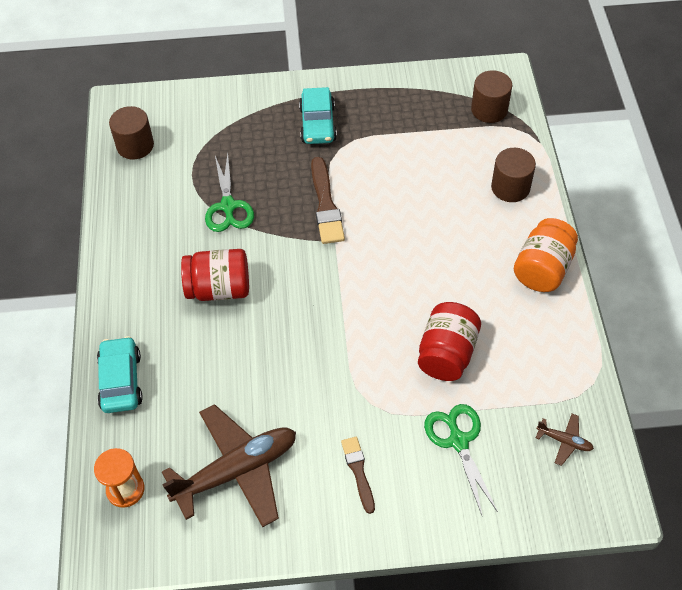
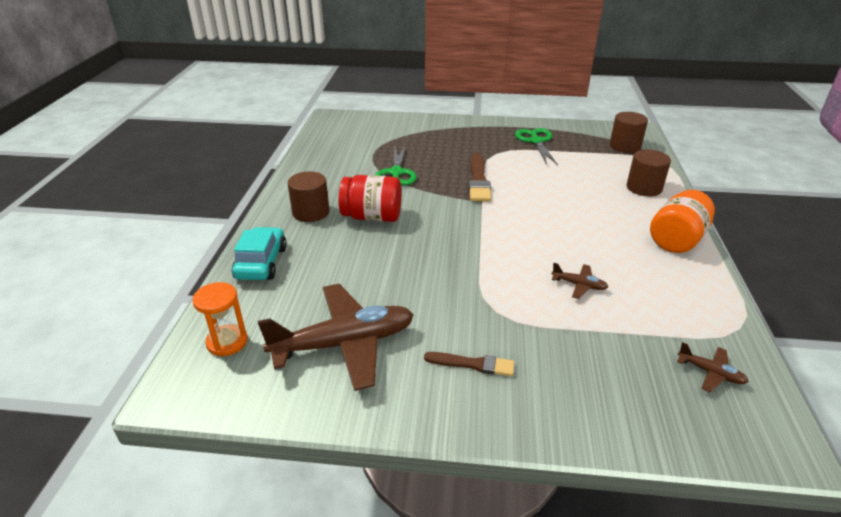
camera: 10 degrees right, 20 degrees down
brown cylinder [109,106,154,159] -> brown cylinder moved to [288,172,329,222]
turquoise car [299,87,337,144] -> none
brown brush [341,437,375,514] -> brown brush turned 105 degrees clockwise [424,352,514,376]
red jar [418,302,481,381] -> brown plane [552,263,608,299]
green scissors [424,404,498,515] -> green scissors moved to [515,128,558,165]

